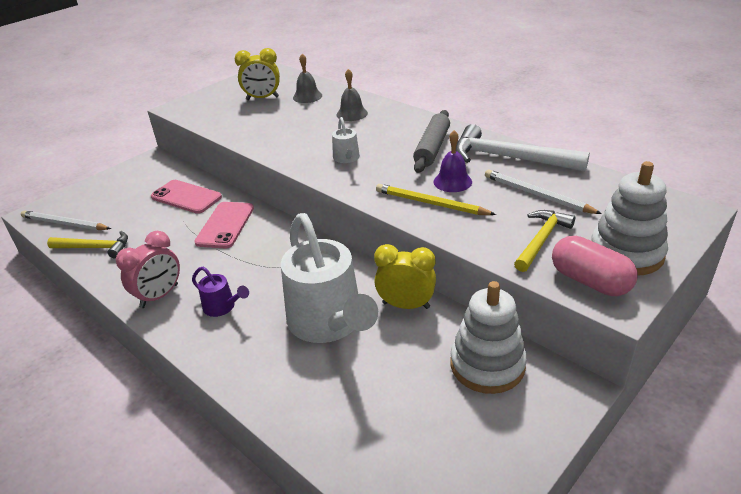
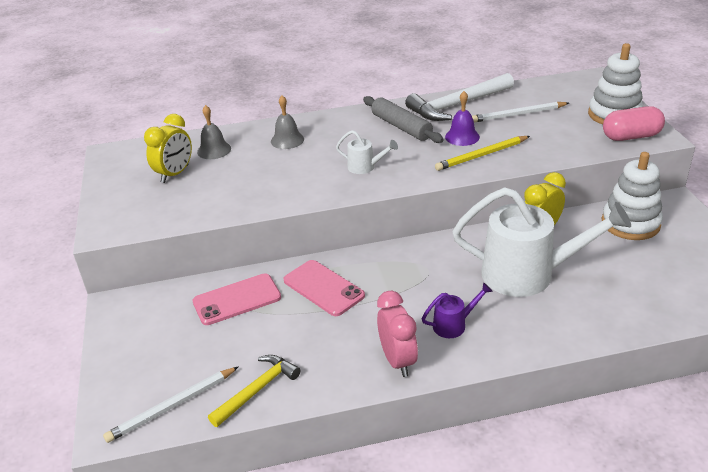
camera: 55 degrees left, 0 degrees up
yellow hammer [514,210,575,272] -> none

